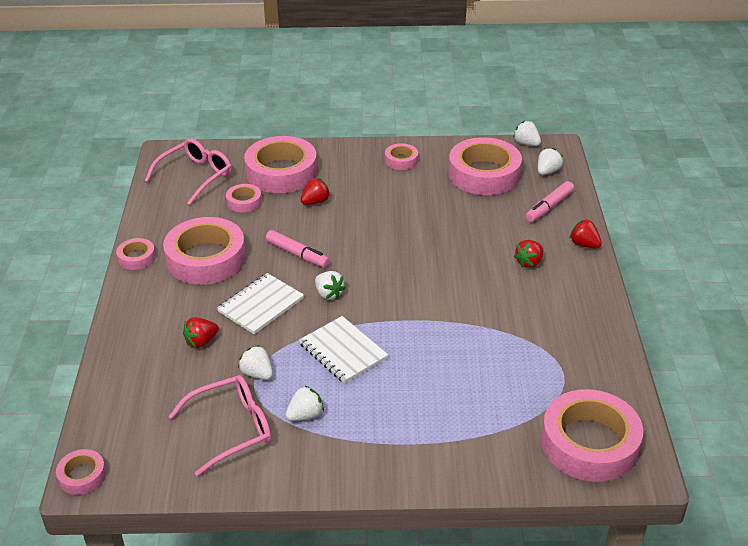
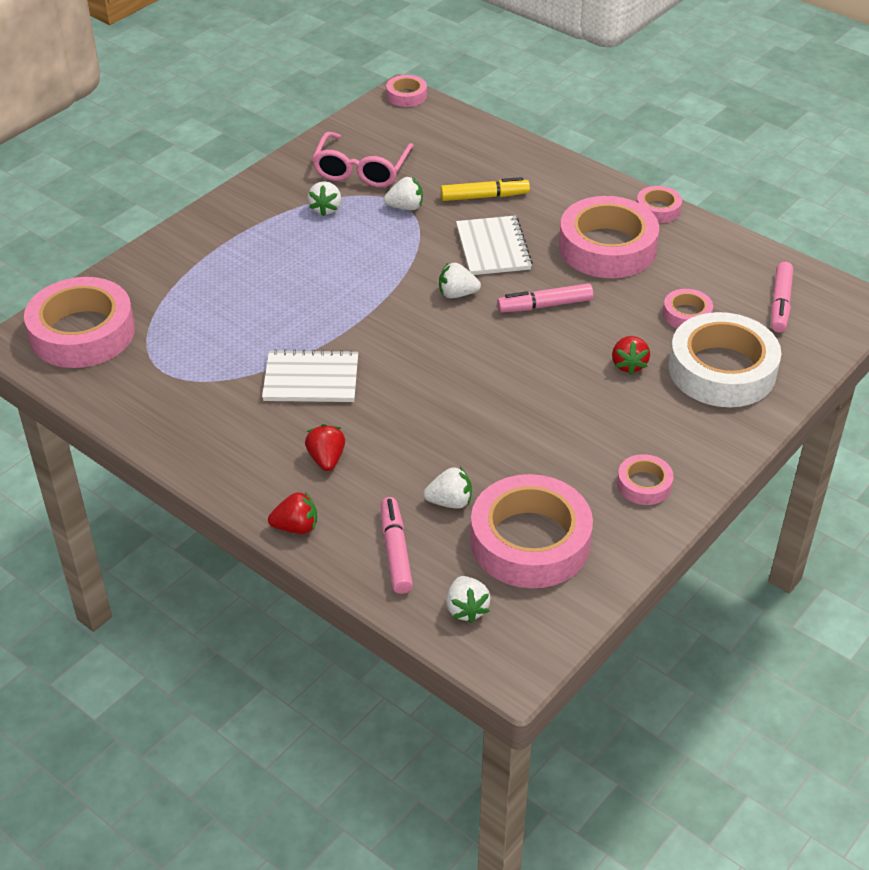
camera: 130 degrees right, 5 degrees up
pink glasses [145,138,232,205] -> pink marker [771,262,793,333]
red strawberry [183,317,219,348] -> yellow marker [441,177,530,201]
pink tape [244,136,317,193] -> white tape [669,312,781,407]
white notebook [299,316,388,384] -> white notebook moved to [262,349,358,402]
white strawberry [513,121,541,146] -> white strawberry moved to [423,467,472,509]

